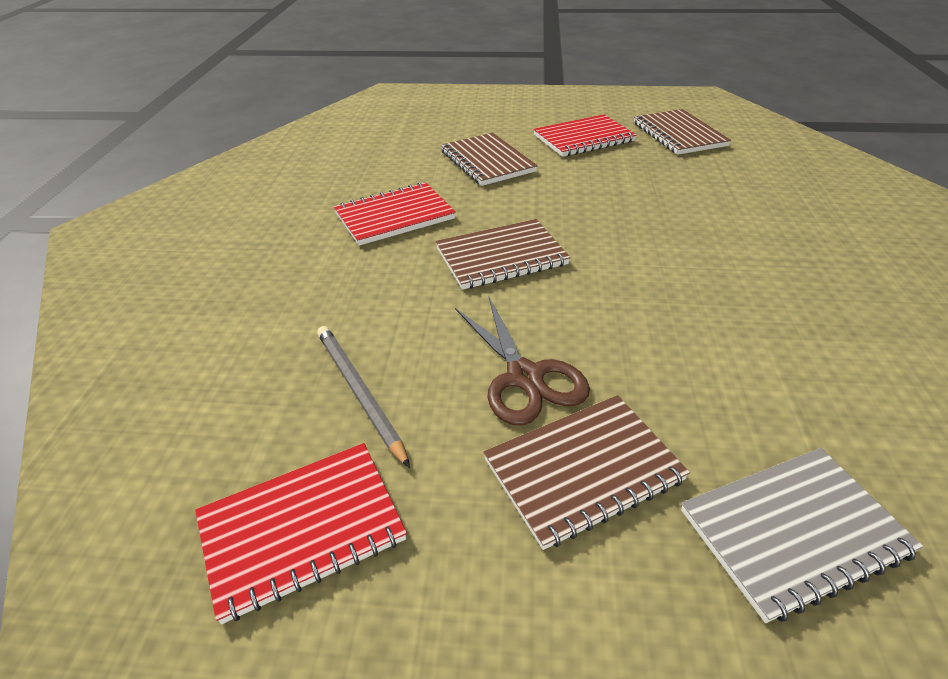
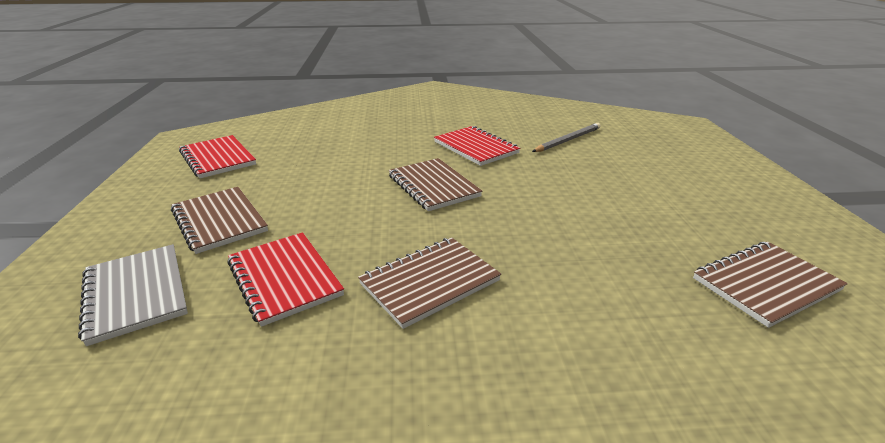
camera: 80 degrees right, 10 degrees down
grey pencil [317,326,410,468] -> grey pencil moved to [532,123,601,152]
brown notebook [441,133,538,186] -> brown notebook moved to [358,238,501,329]
brown scissors [455,297,590,425] -> none
red notebook [534,114,637,157] -> red notebook moved to [227,232,344,327]

